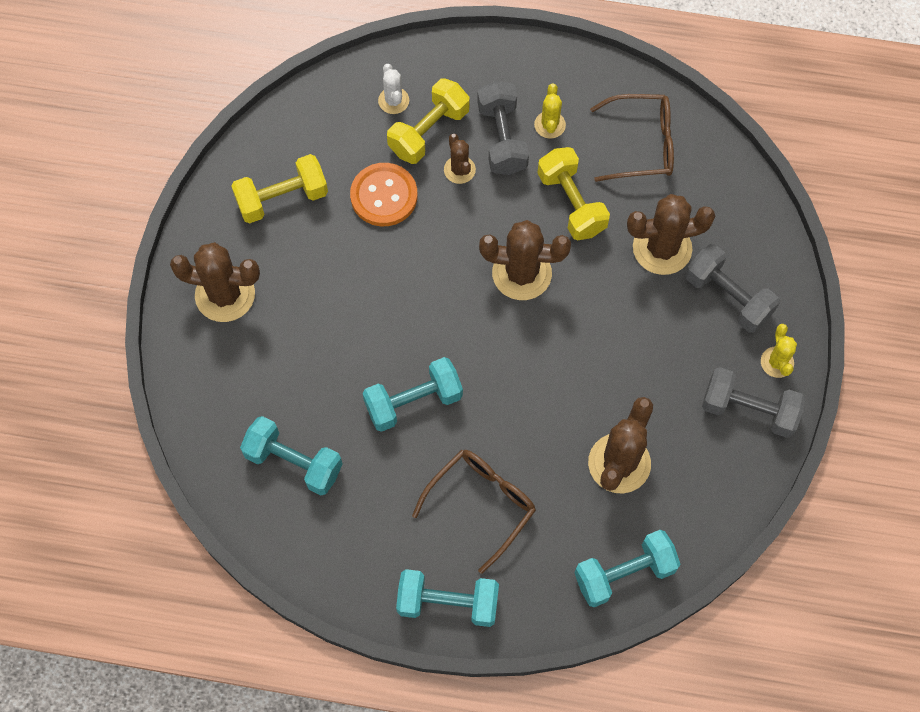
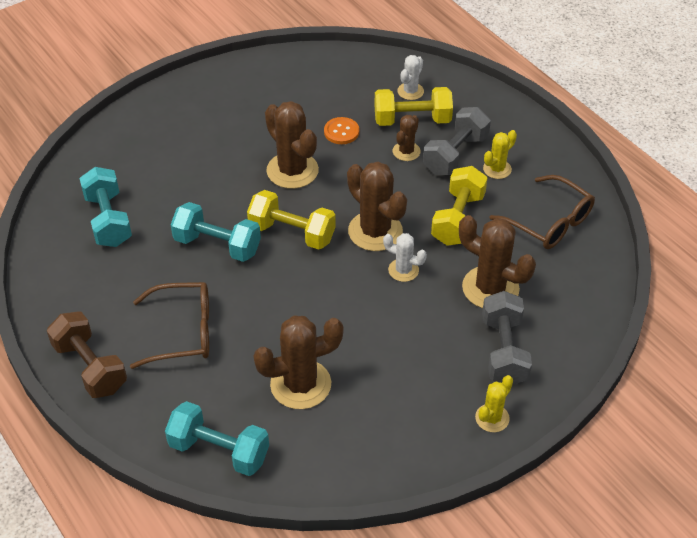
camera: 45 degrees right, 20 degrees down
brown cactus [170,242,260,322] -> brown cactus moved to [265,101,319,189]
yellow dumbbell [231,154,328,223] -> yellow dumbbell moved to [247,190,336,250]
orange button [350,163,417,226] -> orange button [324,117,359,144], size x0.61
turquoise dumbbell [396,569,499,627] -> brown dumbbell [47,312,127,398]
grey dumbbell [702,367,806,438] -> none
none -> white cactus [383,233,427,282]

